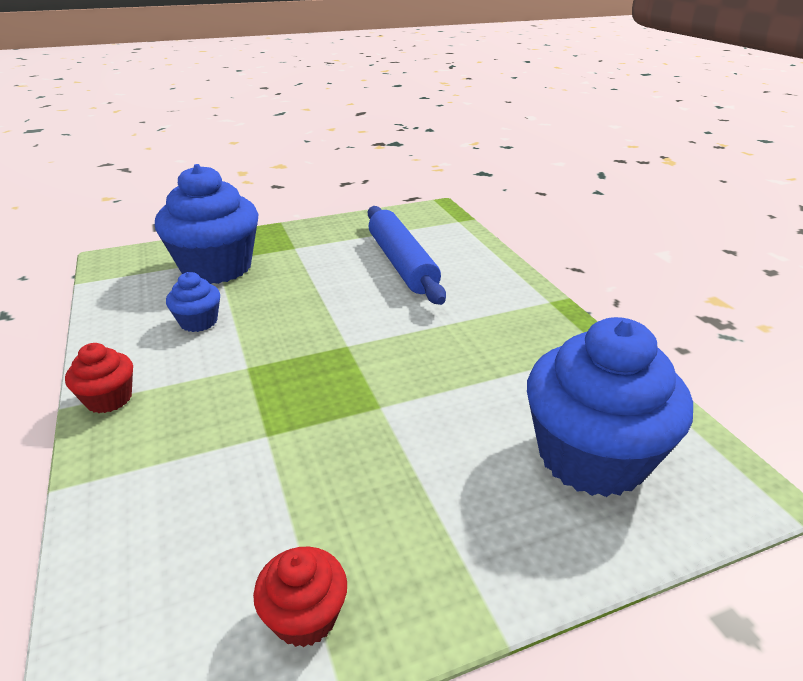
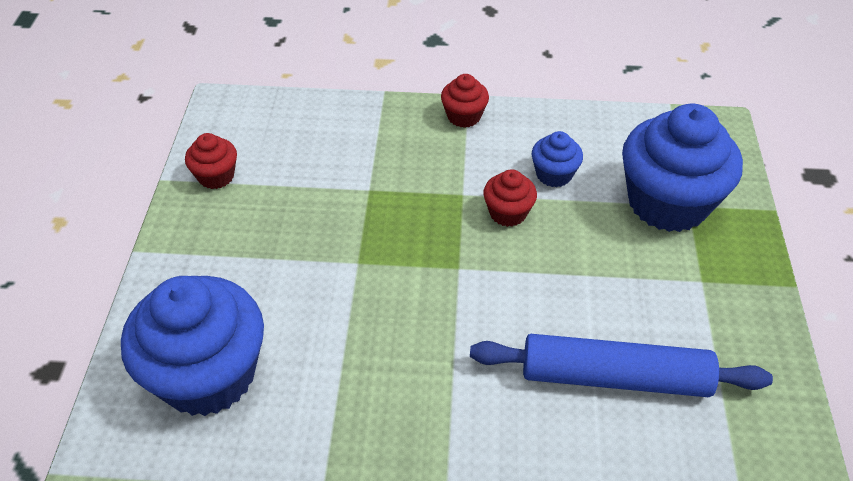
camera: 115 degrees right, 15 degrees up
none -> red cupcake [483,169,537,227]

